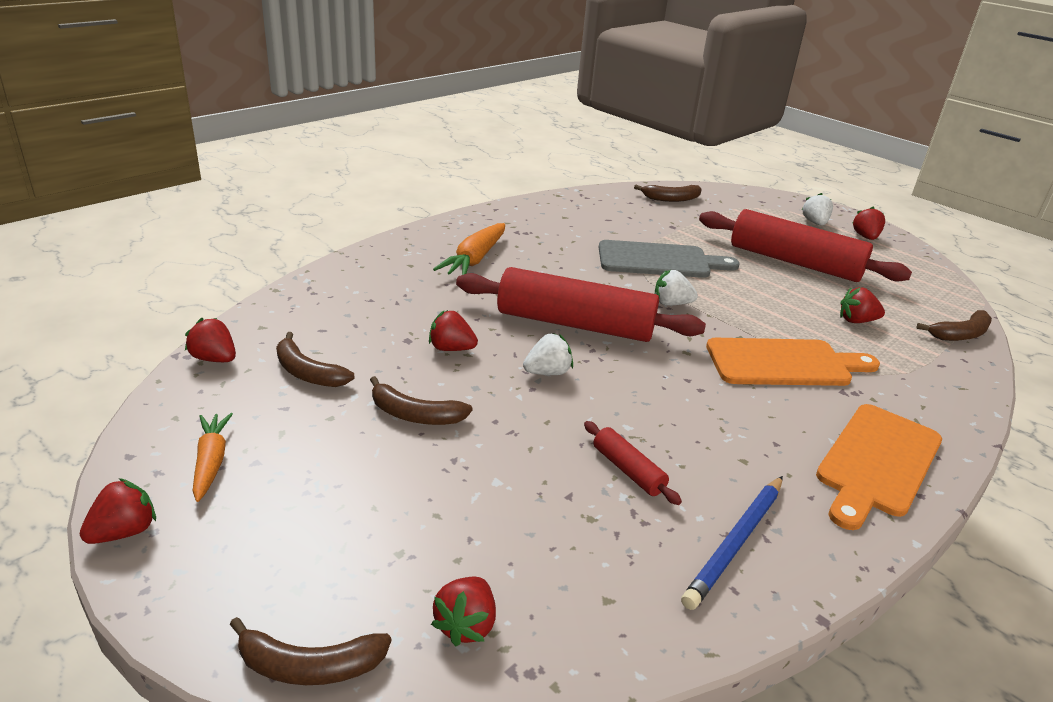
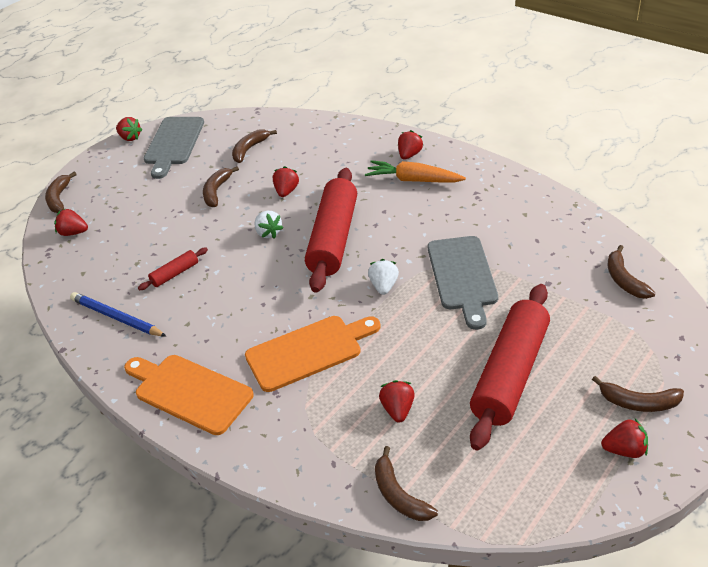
camera: 90 degrees right, 10 degrees up
red strawberry [185,318,236,362] -> red strawberry moved to [398,130,423,160]
orange carrot [193,413,233,502] -> grey cutting board [144,117,204,179]
orange cutting board [706,338,880,386] -> orange cutting board turned 105 degrees counterclockwise [245,316,380,392]
white strawberry [802,193,833,225] -> brown banana [592,376,684,412]

